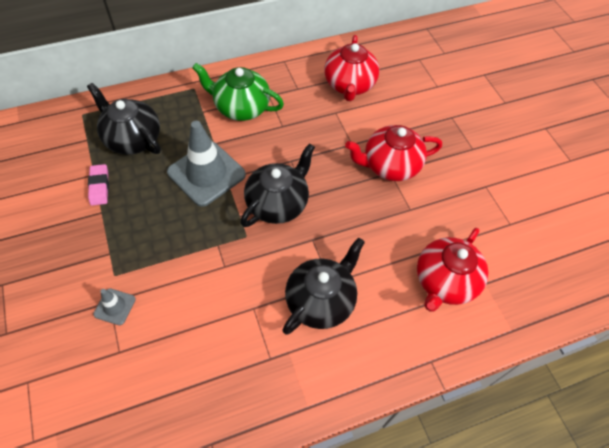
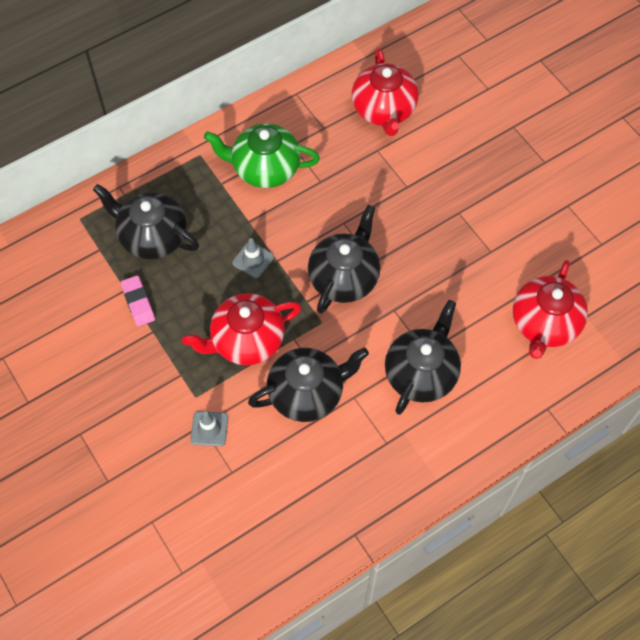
camera: 10 degrees left, 5 degrees up
grey traffic cone [167,121,246,207] -> grey traffic cone [232,238,274,279], size x0.46
red teapot [345,125,442,181] -> red teapot moved to [182,293,301,365]
none -> black teapot [248,347,369,422]

